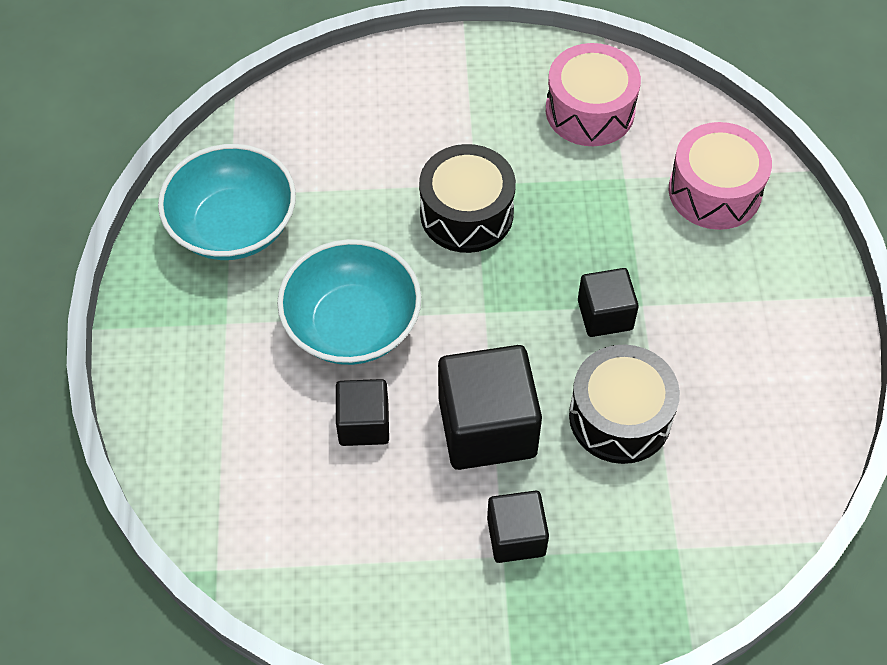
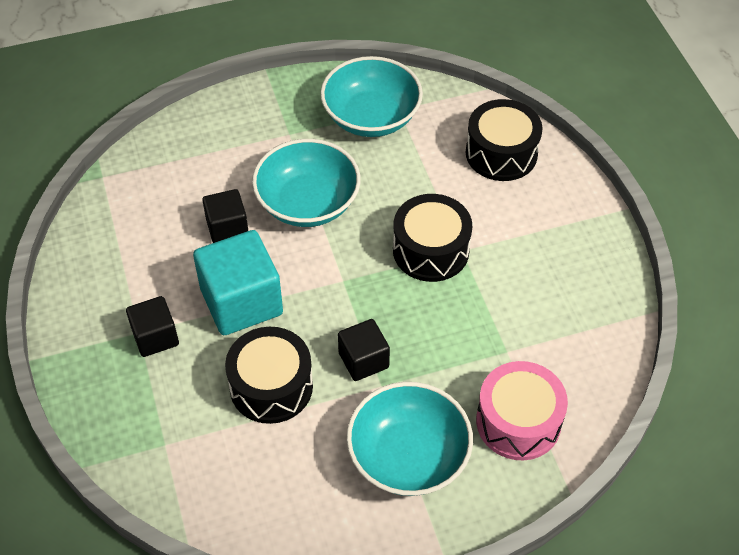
camera: 75 degrees right, 5 degrees down
black cube [438,345,542,470] -> turquoise cube [193,230,283,335]
pink drum [546,43,641,146] -> none
none -> turquoise bowl [347,382,473,496]
none -> black drum [466,99,543,181]

